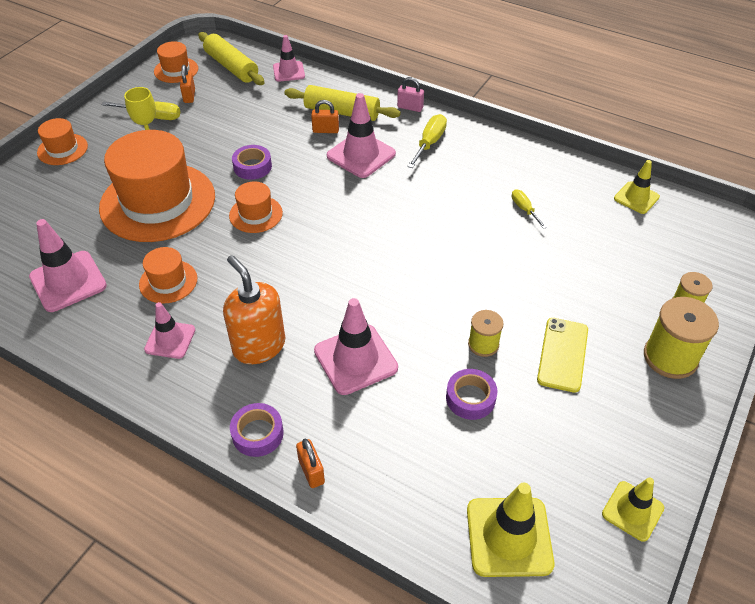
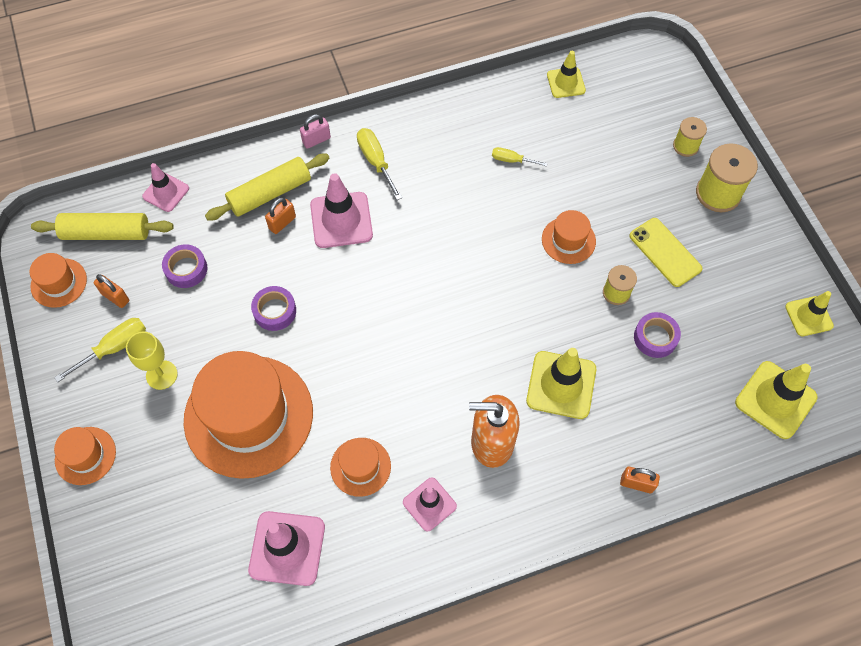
camera: 50 degrees left, 15 degrees up
orange hat [229,181,283,233] -> orange hat moved to [542,210,596,264]
purple tape [230,403,284,457] -> purple tape moved to [162,244,207,288]
pink traffic cone [314,298,398,395] -> yellow traffic cone [526,348,596,419]

